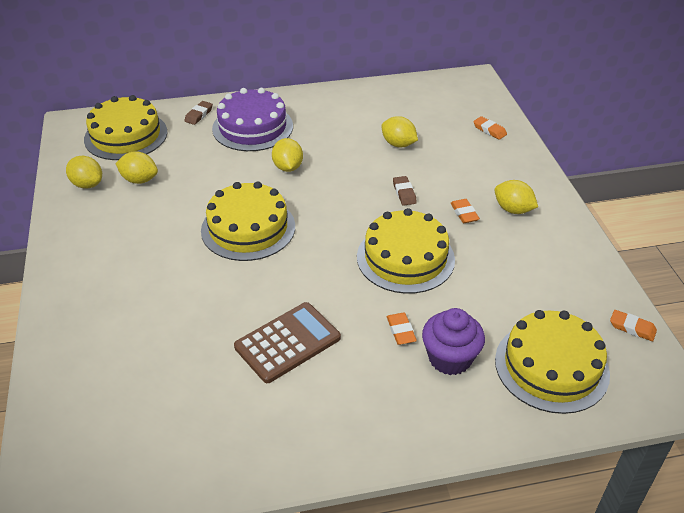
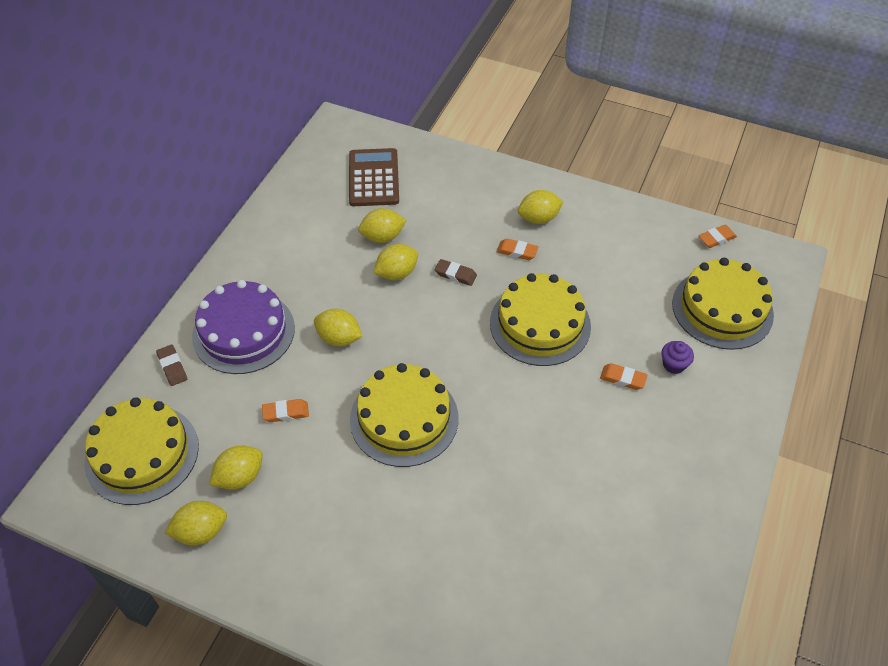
camera: 55 degrees left, 10 degrees up
brown calculator [234,302,341,383] -> brown calculator moved to [349,148,399,206]
purple cupcake [422,308,485,375] -> purple cupcake [661,341,694,374], size x0.56
orange eraser [473,116,507,140] -> orange eraser moved to [262,399,309,422]
none -> yellow lemon [373,244,418,280]

